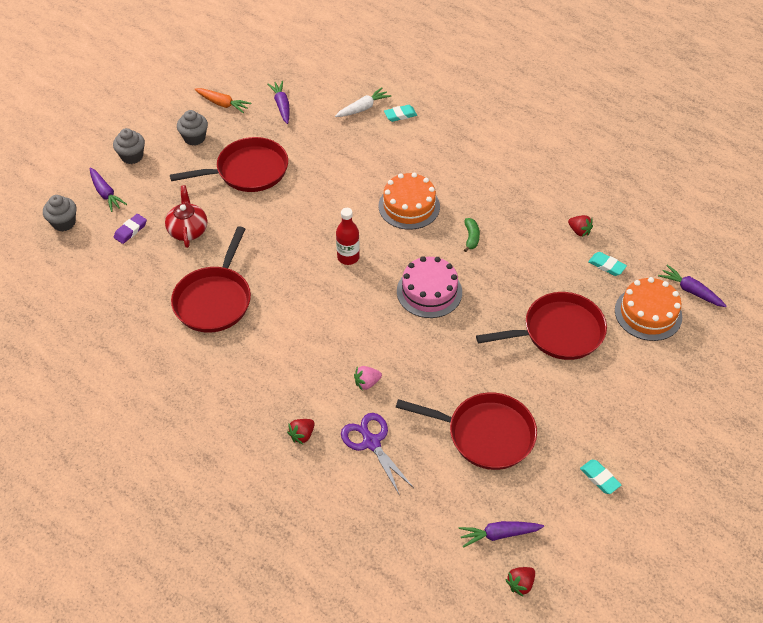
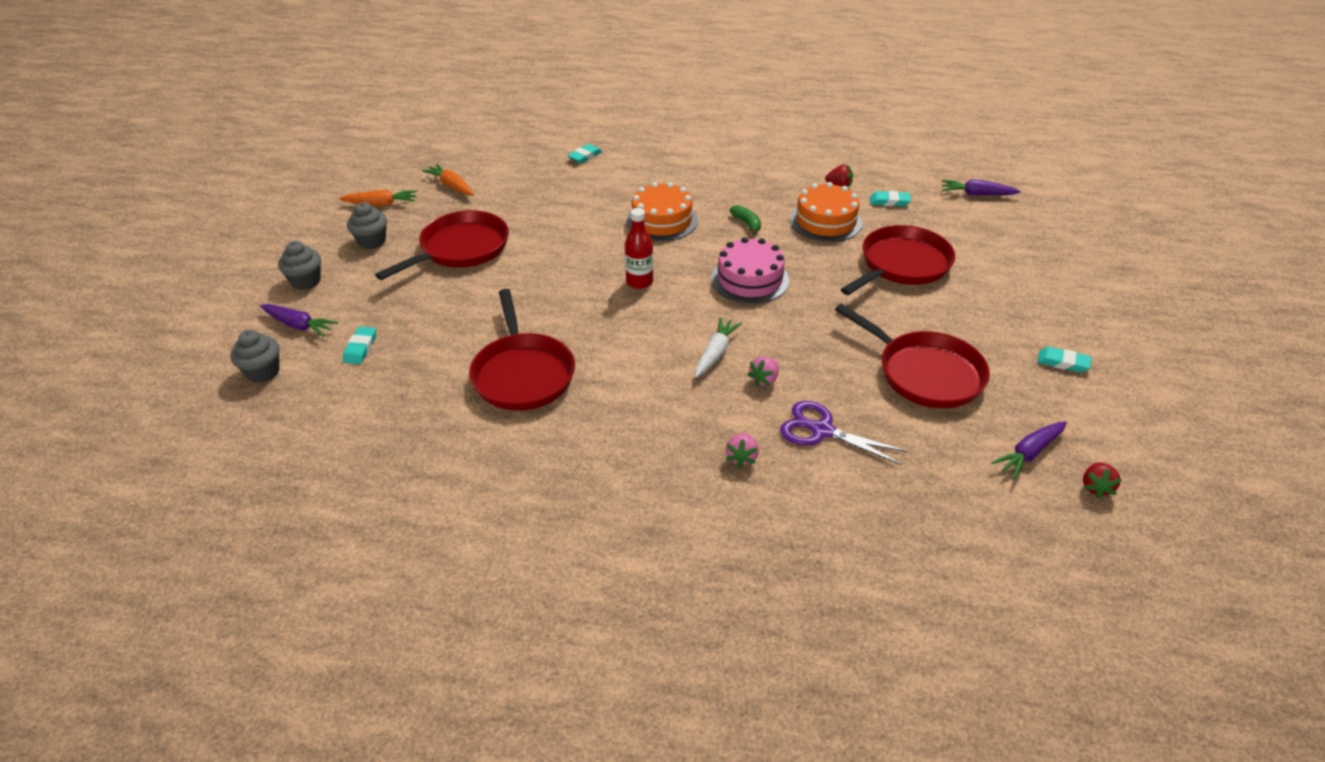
camera: 30 degrees left, 10 degrees down
purple eraser [114,214,147,244] -> turquoise eraser [343,327,376,364]
red teapot [165,185,207,248] -> none
purple carrot [268,81,290,124] -> orange carrot [422,164,474,195]
red strawberry [287,419,315,444] -> pink strawberry [726,433,759,468]
white carrot [335,88,391,117] -> white carrot moved to [695,317,742,378]
red pan [396,393,537,470] -> red pan turned 60 degrees clockwise [835,304,990,408]
orange cake [615,277,682,341] -> orange cake moved to [790,182,862,242]

